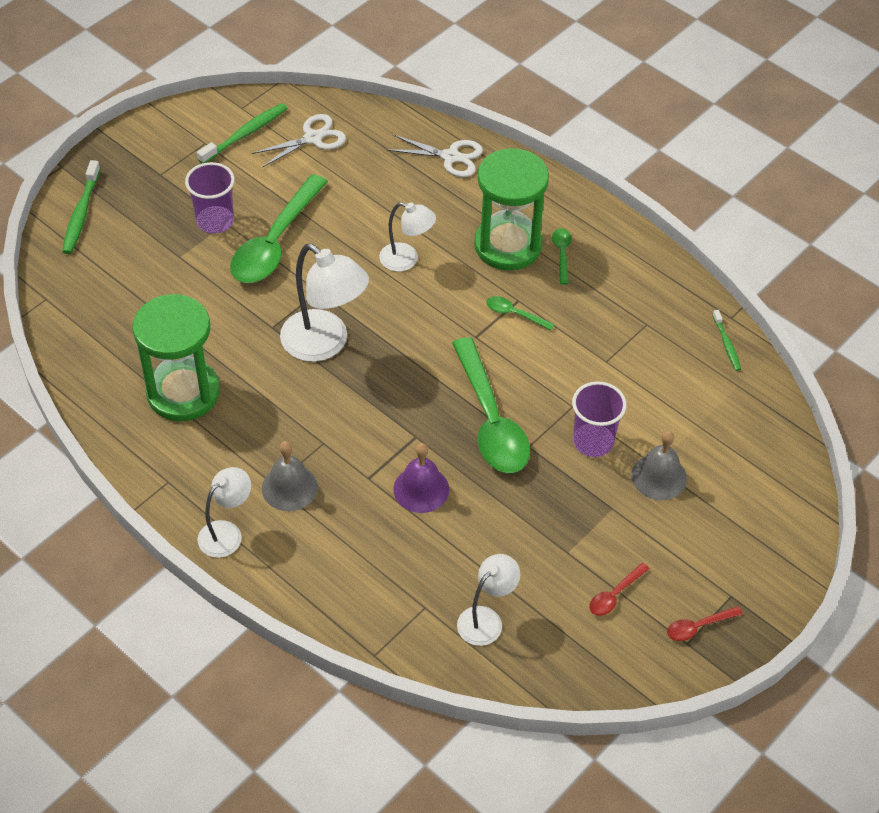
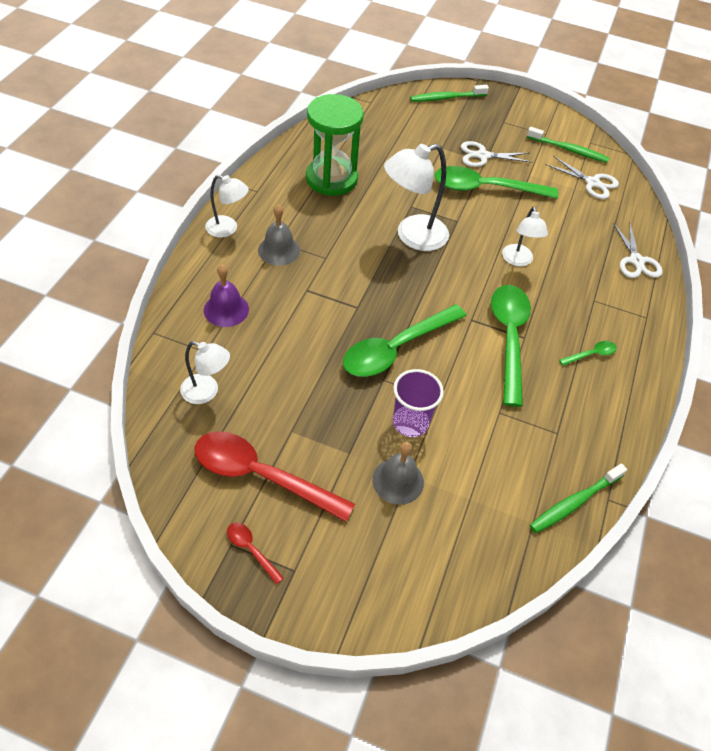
camera: 65 degrees right, 0 degrees up
purple cup [185,162,235,234] -> white scissors [461,141,533,167]
white lamp [280,244,369,362] -> white lamp turned 45 degrees clockwise [384,144,449,251]
purple bell [393,443,449,513] -> purple bell moved to [204,265,249,327]
green hourglass [474,148,549,270] -> none
green spoon [486,296,555,330] -> green spoon [491,285,531,407], size x2.33
red spoon [589,563,649,616] -> red spoon [194,431,355,522], size x2.33
green toothbrush [713,310,741,371] -> green toothbrush [530,463,627,533], size x1.68

